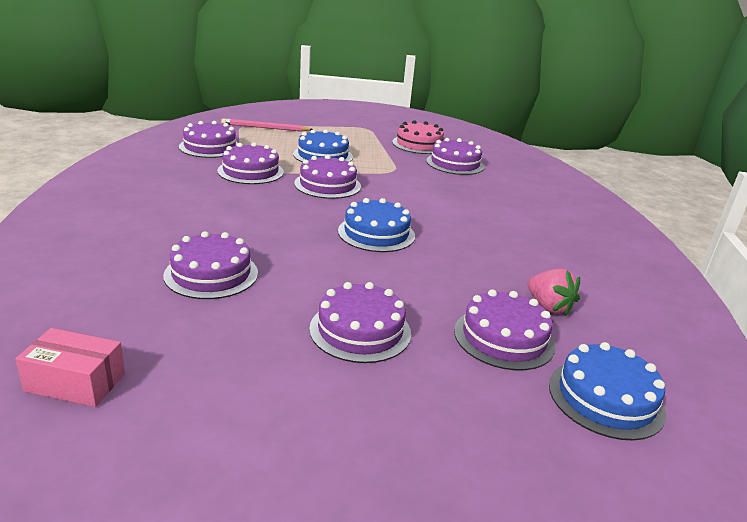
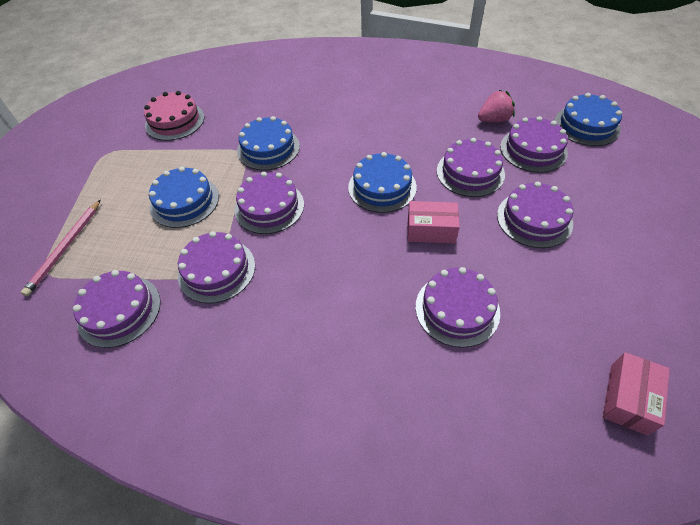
camera: 70 degrees left, 25 degrees up
purple cake [426,138,485,175] -> purple cake moved to [437,138,505,197]
none -> blue cake [237,116,300,170]
none -> pink box [408,201,460,243]

